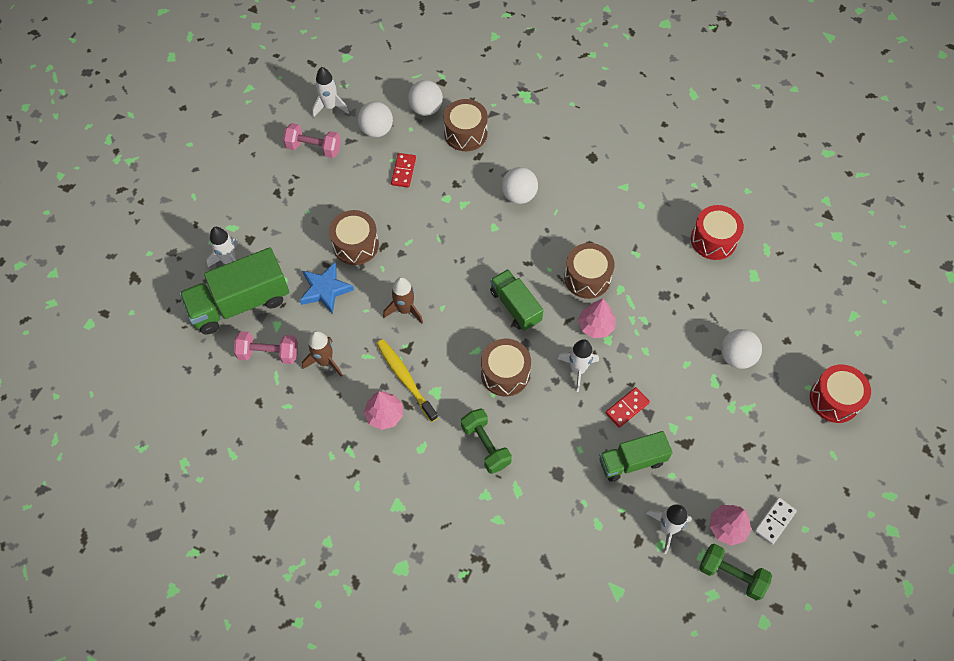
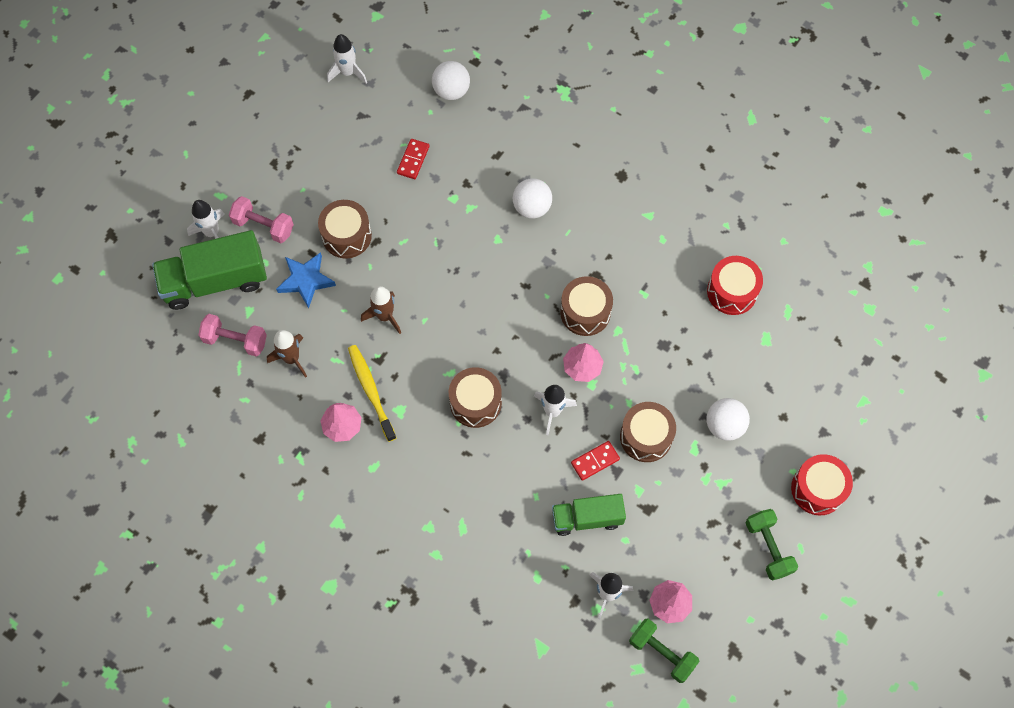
camera: 10 degrees right, 5 degrees up
pink dumbbell [283,123,341,158] -> pink dumbbell moved to [229,196,294,243]
white ball [358,102,393,137] -> none
brown drum [444,99,488,151] -> brown drum moved to [620,402,676,462]
green dumbbell [461,408,512,474] -> green dumbbell moved to [746,509,798,580]
green truck [490,269,544,331] -> none
white domino [754,497,797,545] -> none

